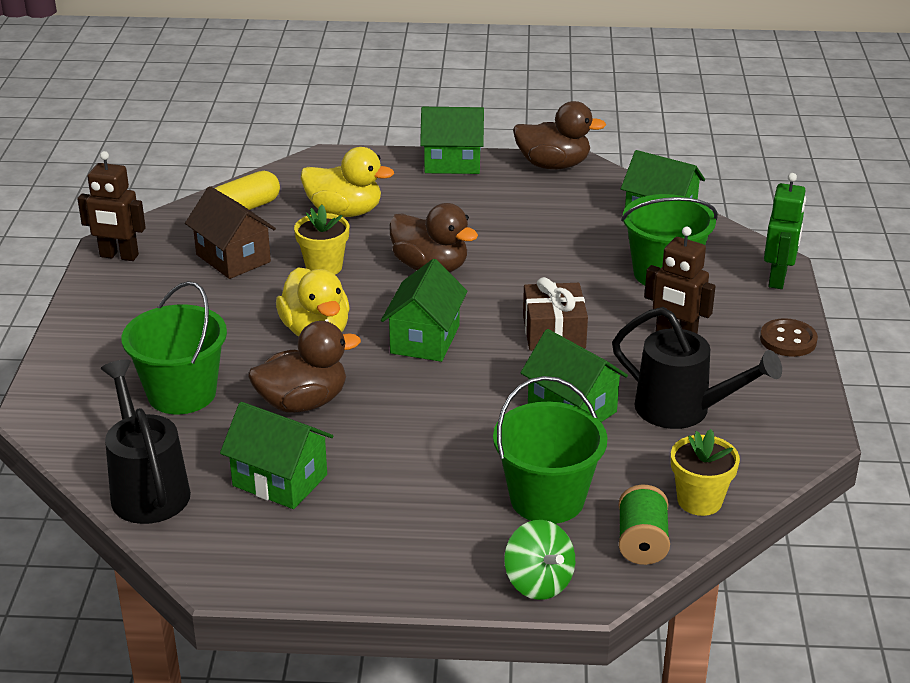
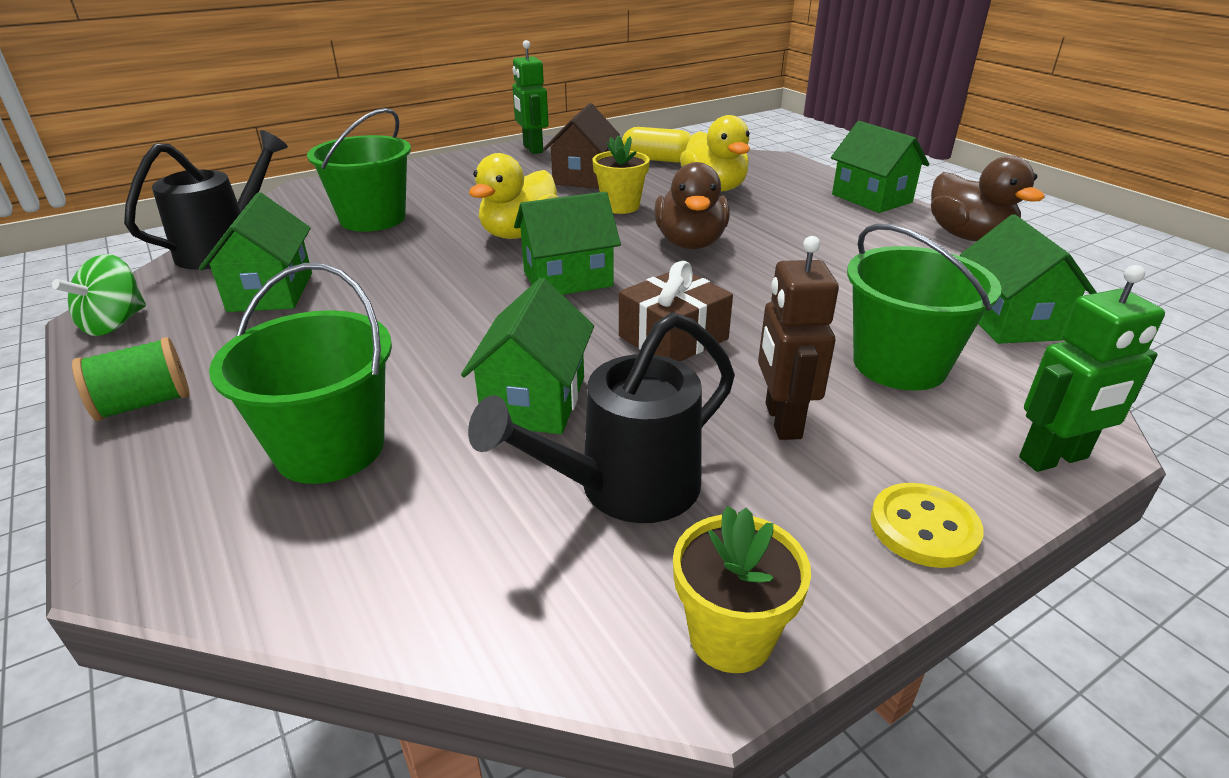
camera: 55 degrees right, 0 degrees up
brown robot [77,151,146,261] -> green robot [512,40,549,154]
brown duck [249,321,361,412] -> none
green spinning top [504,520,575,600] -> green spinning top moved to [52,254,146,336]
black watering can [612,307,782,429] -> black watering can turned 60 degrees clockwise [468,312,735,523]
green spool [619,485,670,565] -> green spool moved to [72,337,190,421]
yellow flower pot [671,429,740,516] -> yellow flower pot moved to [673,506,811,673]
brown button [760,318,818,357] -> yellow button [870,483,984,568]

